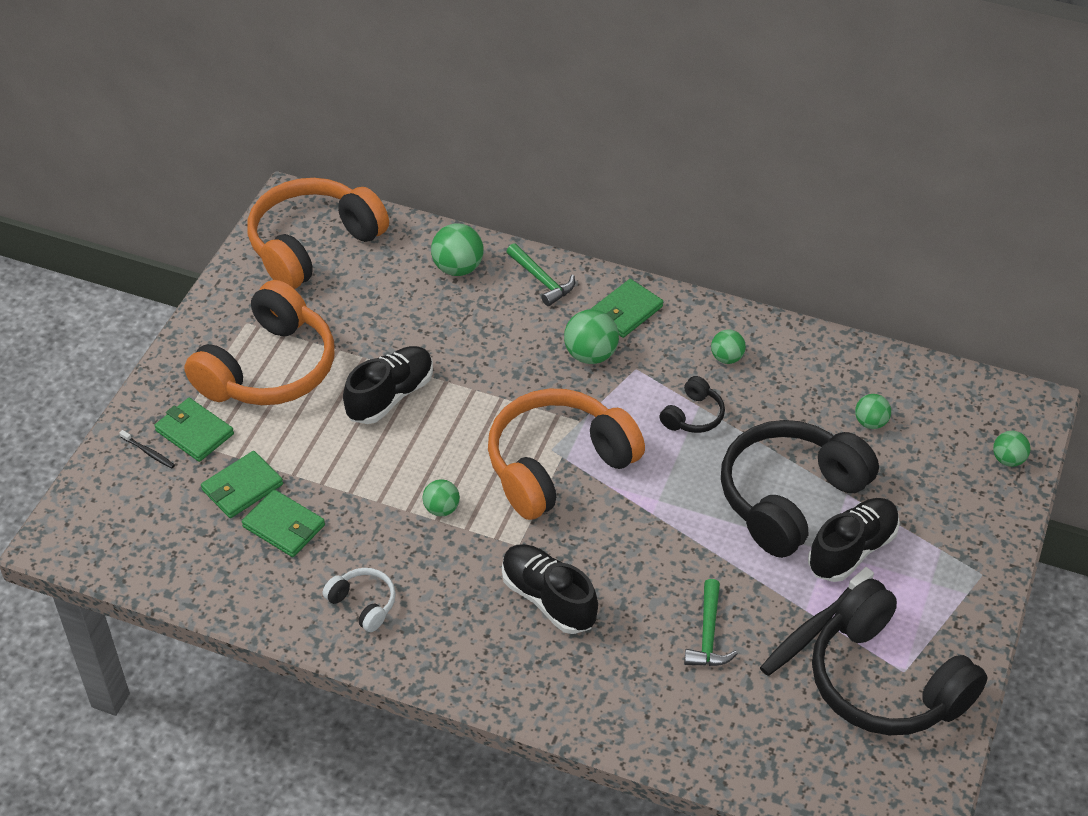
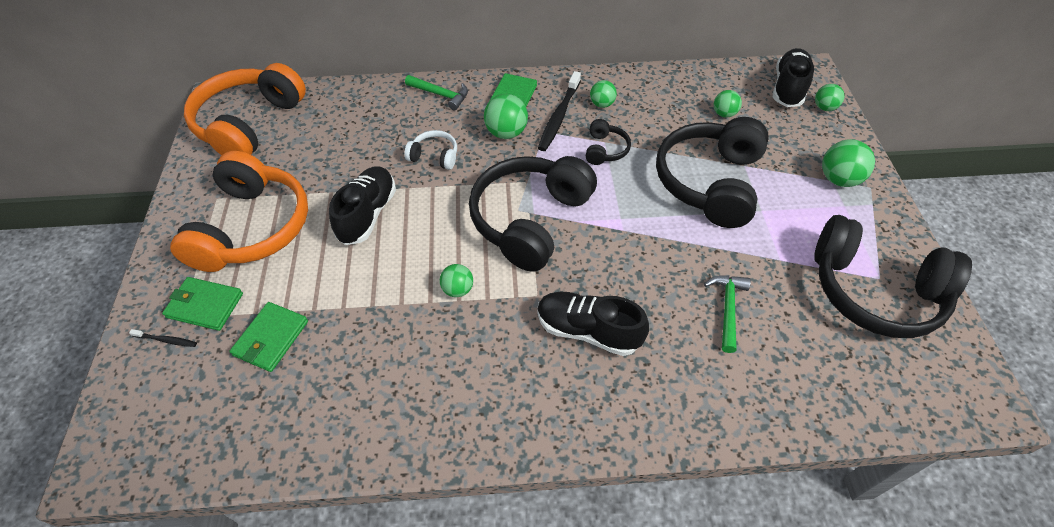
camera: 25 degrees left, 5 degrees up
green wallet [242,489,325,557] -> none
white headphones [323,568,396,632] -> white headphones moved to [404,130,457,170]
green ball [431,223,484,276] -> green ball moved to [822,139,875,187]
orange headphones [488,389,645,520] -> black headphones [469,156,597,272]
green hammer [684,579,738,666] -> green hammer turned 150 degrees counterclockwise [704,275,751,353]
black toothbrush [760,567,874,676] -> black toothbrush moved to [538,71,581,151]
black shoe [808,498,900,582] -> black shoe moved to [773,48,814,107]

